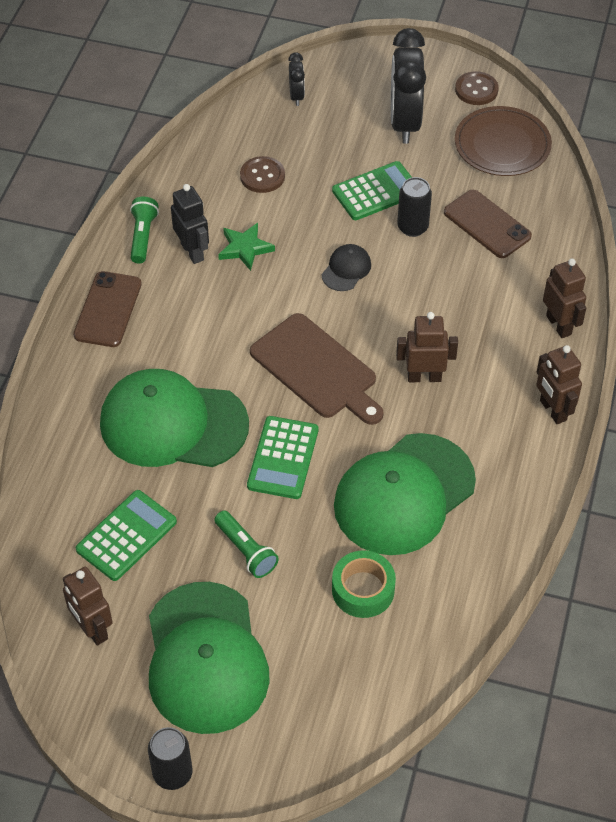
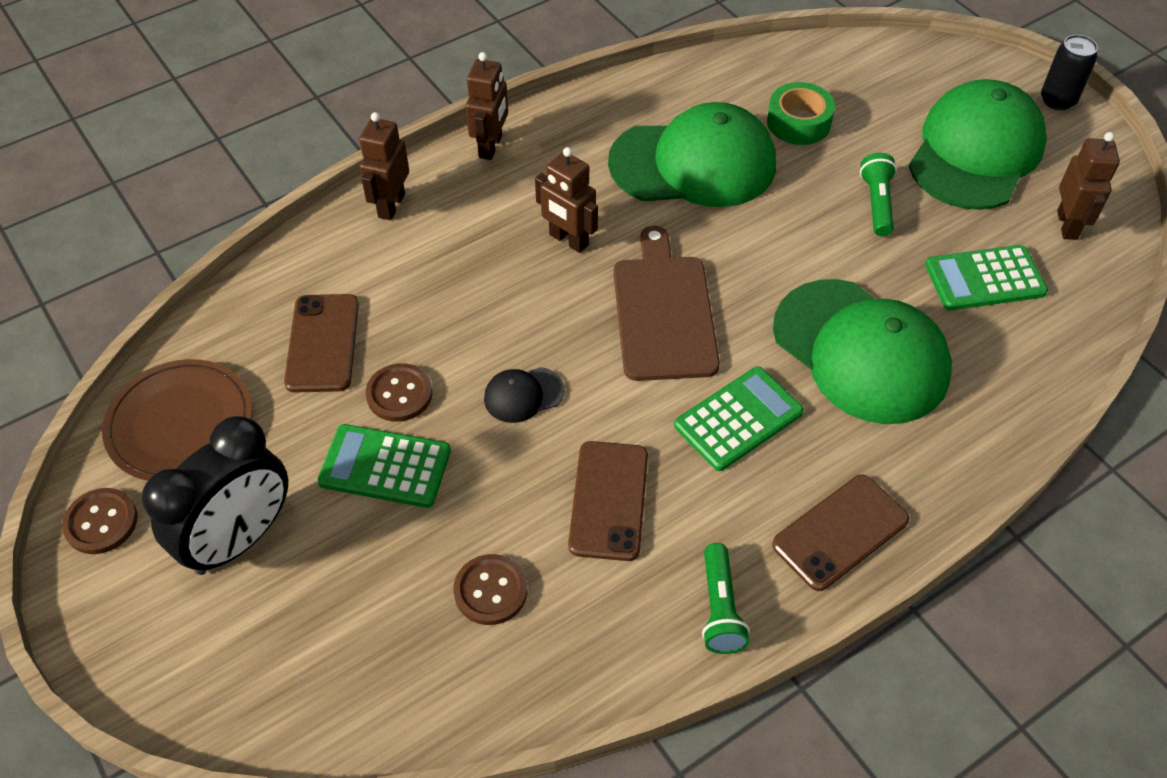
camera: 140 degrees left, 0 degrees up
green flashlight [130,197,159,264] -> green flashlight turned 45 degrees counterclockwise [702,543,750,654]
black robot [171,184,209,264] -> none
green star [218,223,275,271] -> brown phone [568,441,648,561]
green calculator [247,416,318,499] -> green calculator moved to [674,366,804,471]
black clock [288,52,305,106] -> none
black can [397,177,432,237] -> brown button [365,363,433,422]

